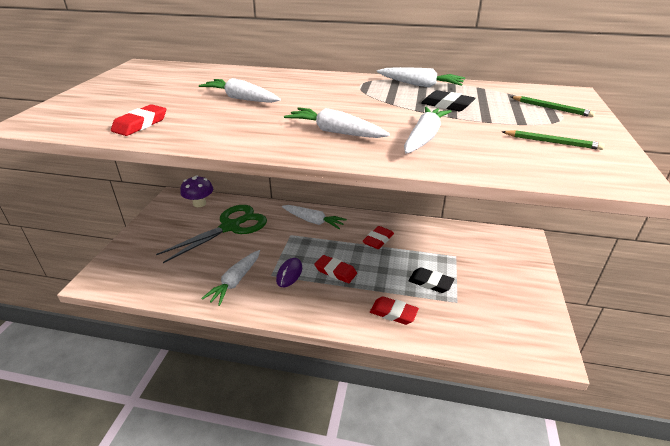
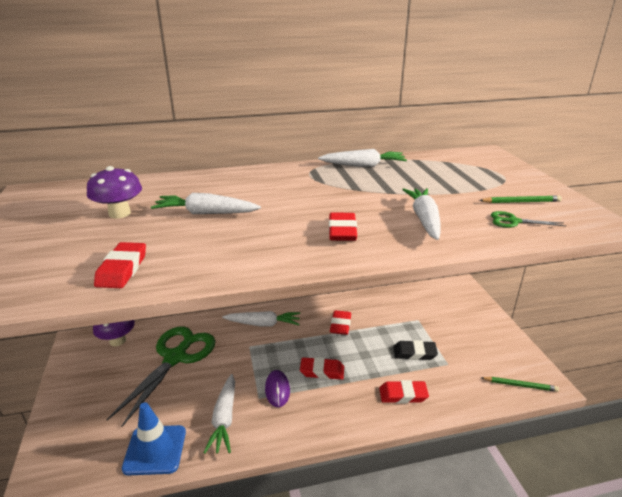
camera: 25 degrees left, 5 degrees down
white carrot [284,107,390,138] -> red eraser [329,212,357,241]
black eraser [421,90,476,111] -> none
green pencil [511,96,595,117] -> green pencil moved to [481,377,559,392]
none -> purple mushroom [87,166,142,219]
none -> blue traffic cone [122,402,186,476]
none -> green scissors [491,211,566,228]

